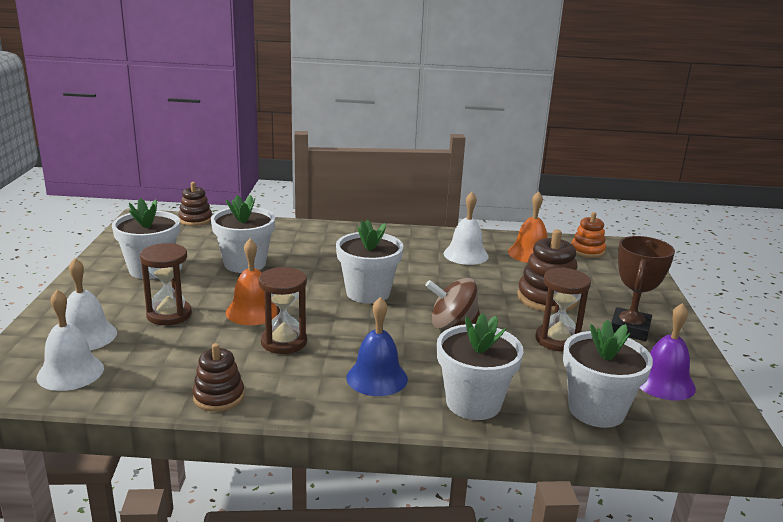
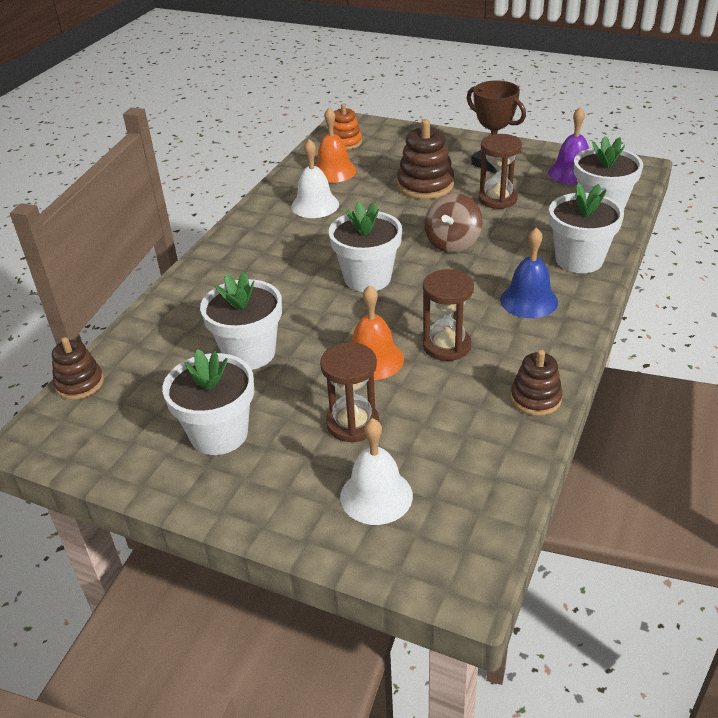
camera: 65 degrees left, 15 degrees up
white bell [36,290,104,391] -> none

